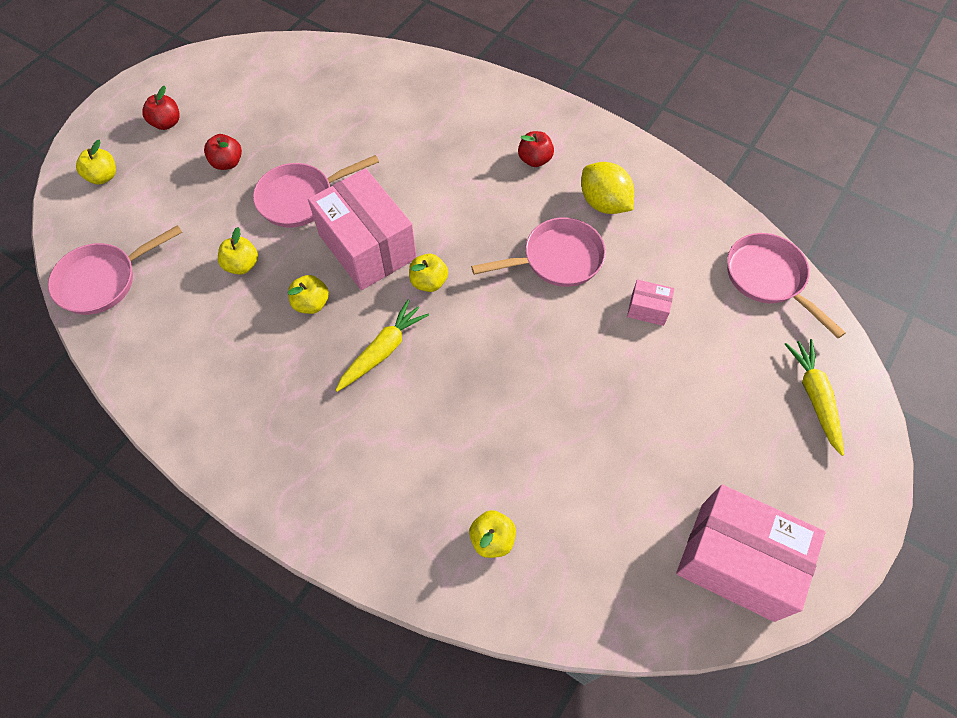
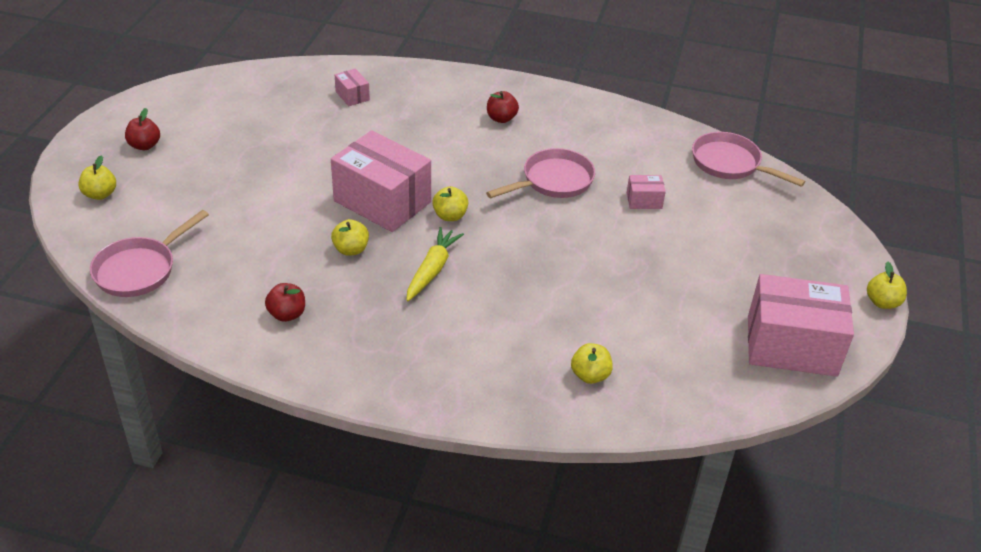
camera: 20 degrees left, 20 degrees down
red apple [204,134,242,170] -> red apple moved to [265,283,305,322]
yellow apple [218,227,258,275] -> yellow apple moved to [867,262,907,309]
pink pan [253,155,379,227] -> none
yellow lemon [581,162,634,214] -> none
yellow carrot [785,339,844,456] -> none
none -> pink box [335,69,370,106]

